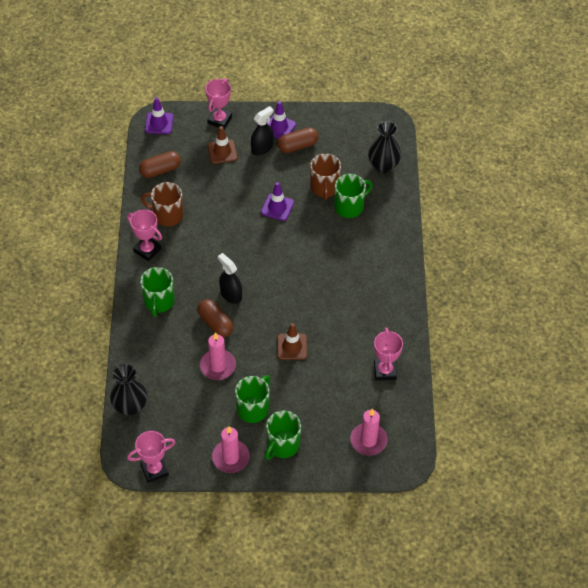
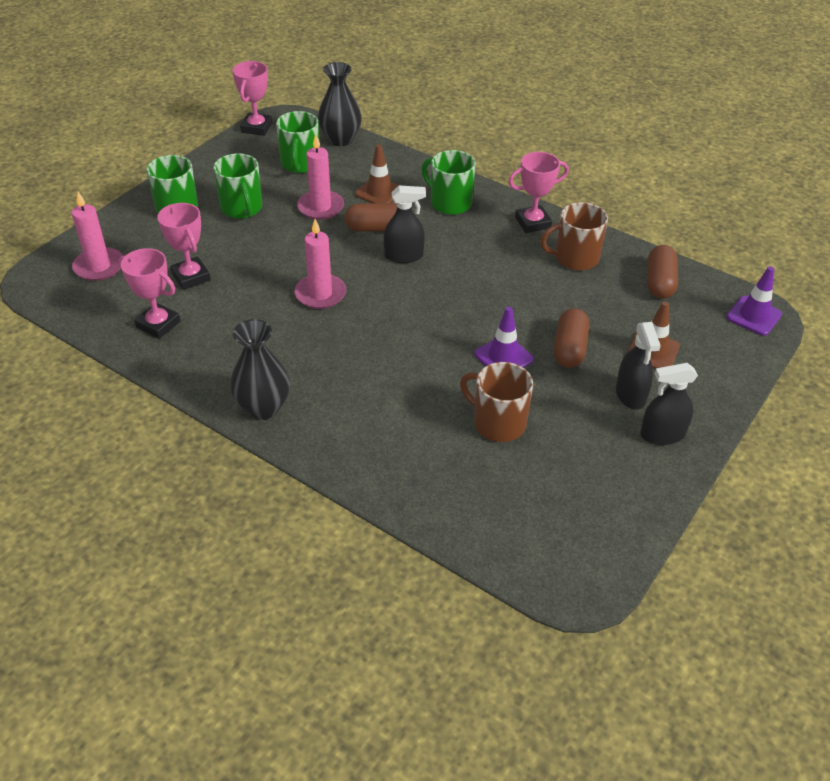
camera: 125 degrees right, 10 degrees down
brown mug [141,182,184,227] -> brown mug turned 150 degrees counterclockwise [540,202,608,271]
pink trophy [205,78,232,129] -> pink trophy moved to [157,203,211,290]
pink candle [212,426,250,473] -> pink candle moved to [294,219,346,309]
purple traffic cone [267,101,296,139] -> black spray bottle [640,363,698,445]
brown capsule [277,127,318,153] -> brown capsule moved to [554,308,589,368]
brown traffic cone [277,323,307,360] -> brown traffic cone moved to [355,144,400,203]
green mug [334,174,373,218] -> green mug moved to [276,111,319,173]
black vase [368,121,401,173] -> black vase moved to [230,319,290,420]

